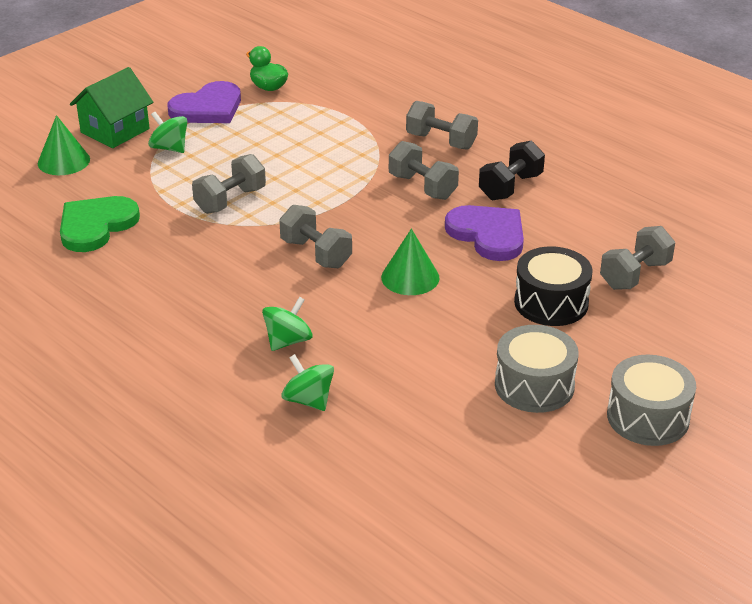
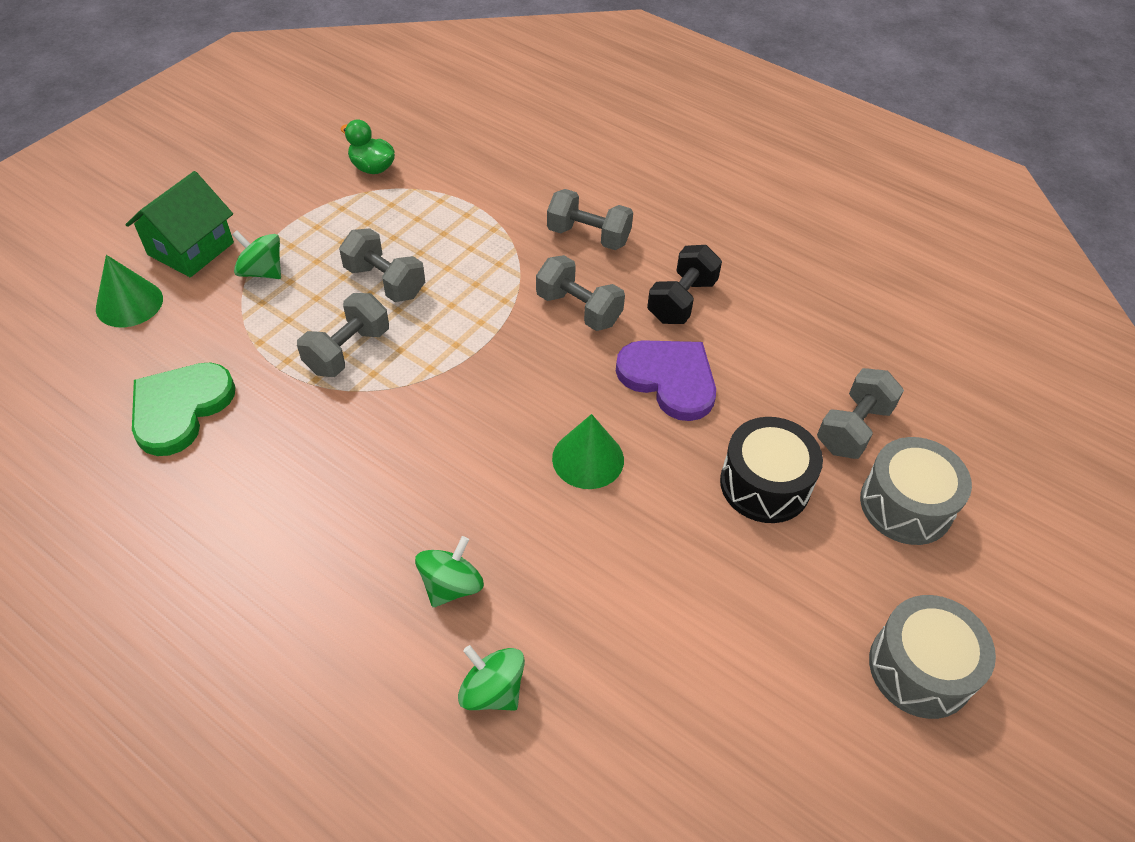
camera: 10 degrees left, 15 degrees up
purple heart [168,81,241,123] -> none
grey dumbbell [279,205,352,268] -> grey dumbbell moved to [339,228,425,302]
grey drum [495,325,579,413] -> grey drum moved to [860,437,972,545]

